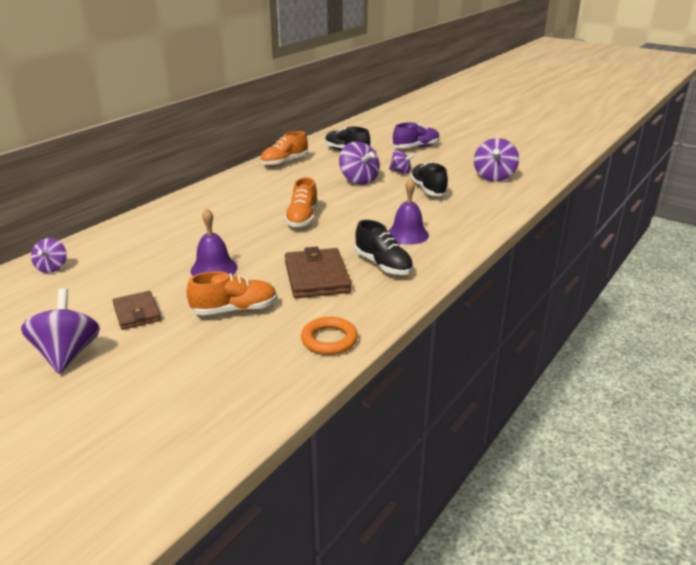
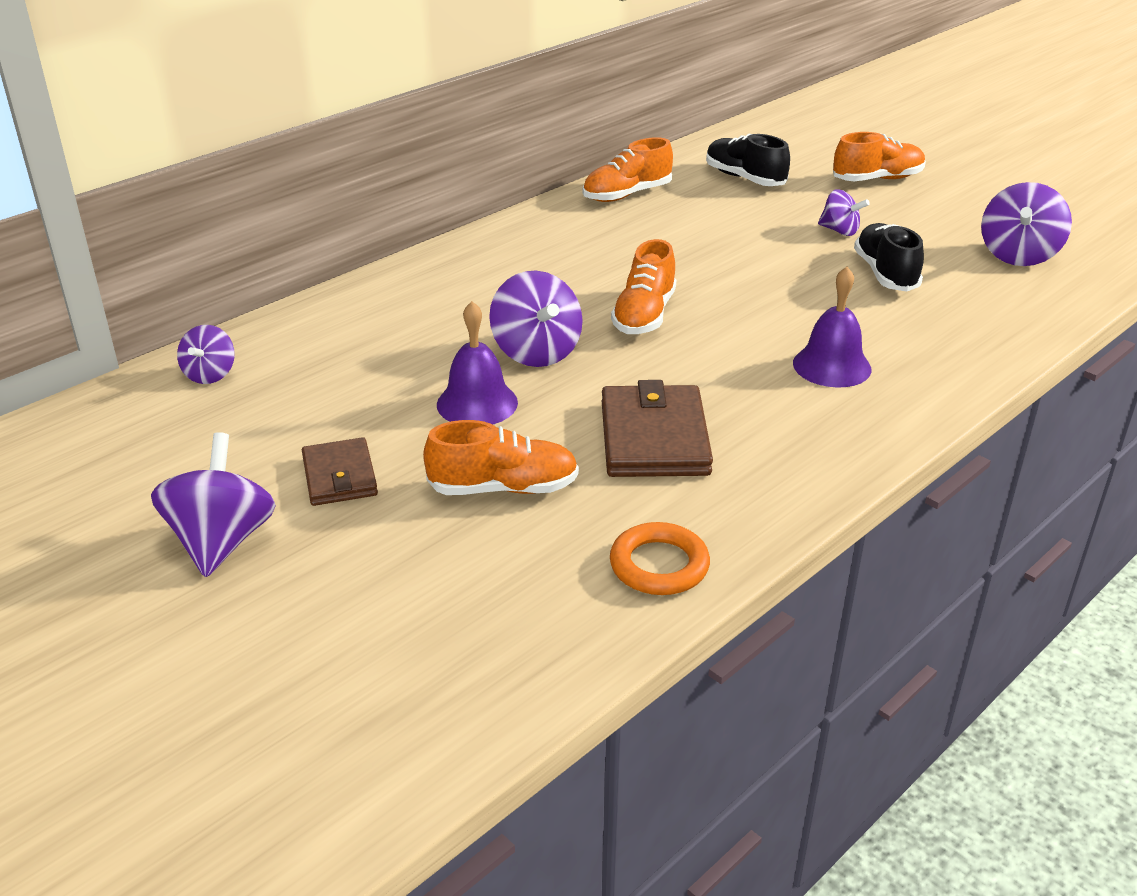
camera: 10 degrees right, 5 degrees up
purple spinning top [339,141,380,185] -> purple spinning top moved to [489,271,583,367]
black shoe [355,220,413,275] -> none
purple shoe [393,122,440,148] -> orange shoe [833,132,926,181]

